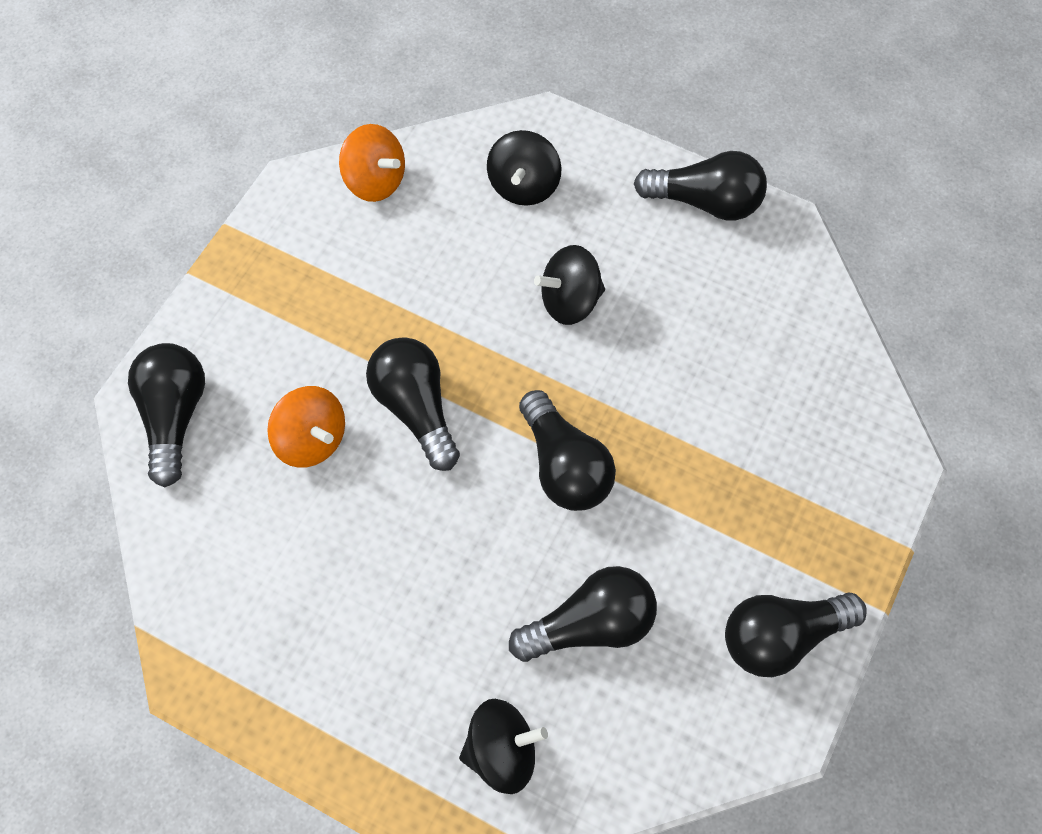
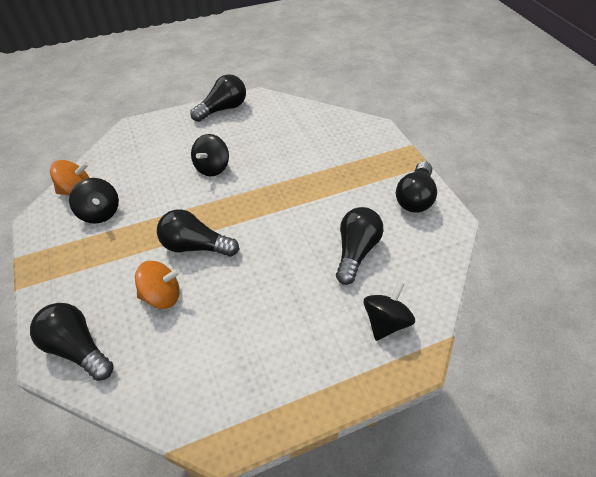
camera: 50 degrees left, 15 degrees down
black spinning top [487,130,562,206] -> black spinning top moved to [69,178,119,224]
black light bulb [519,390,616,511] -> none

